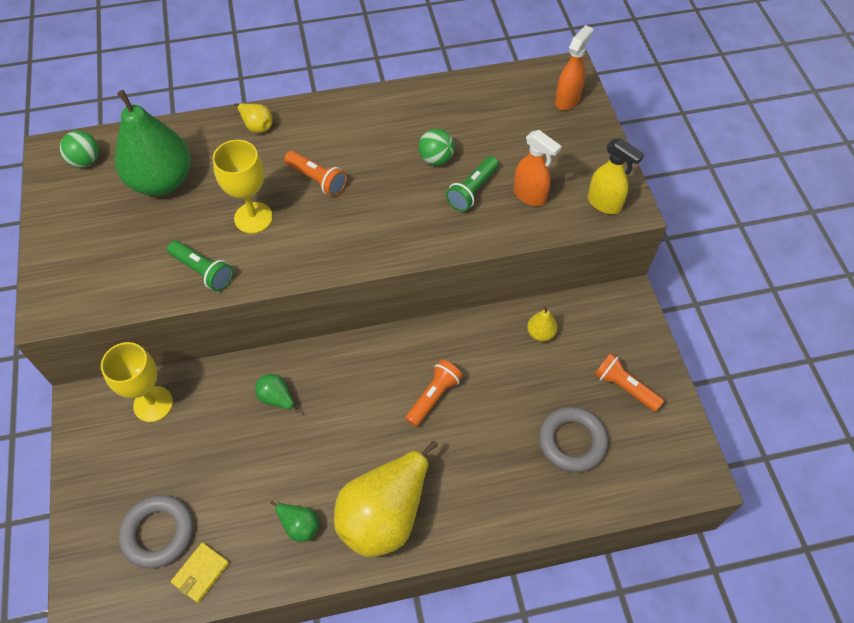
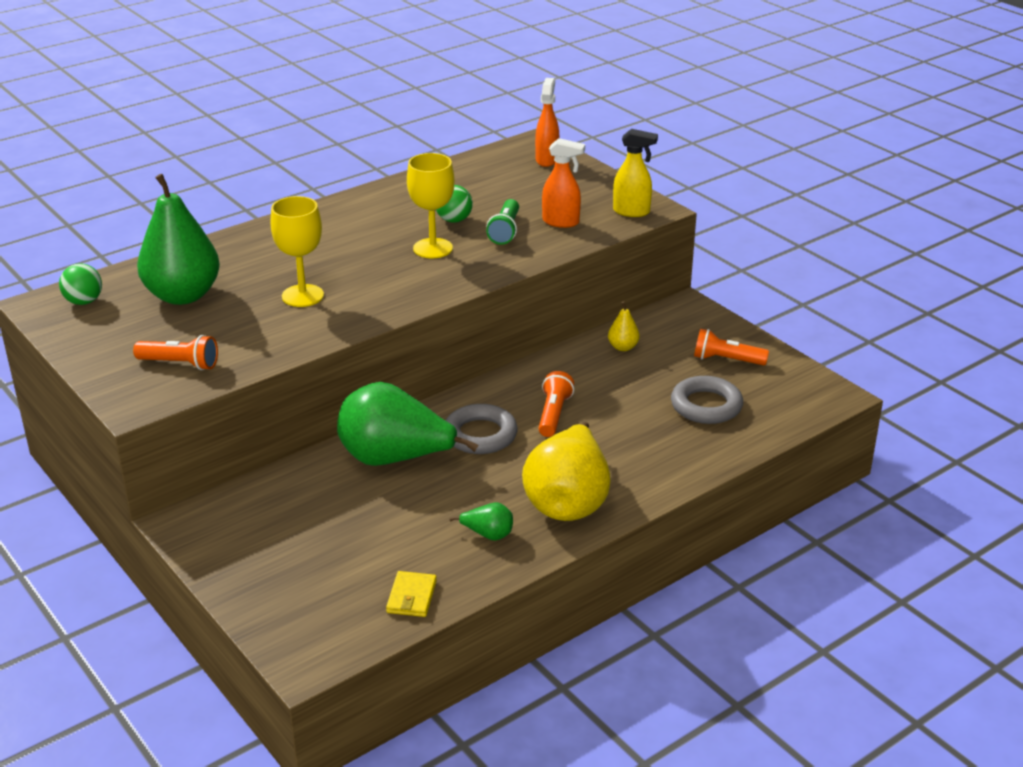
camera: 25 degrees left, 25 degrees down
yellow goblet [101,342,173,422] -> yellow goblet moved to [407,153,455,258]
grey ring [119,495,193,568] -> grey ring moved to [446,404,518,454]
green flashlight [167,241,233,291] -> none
yellow pear [234,103,272,133] -> none
green pear [255,374,299,414] -> green pear [337,382,479,466], size x2.36
orange flashlight [284,151,347,197] -> orange flashlight moved to [133,335,218,370]

